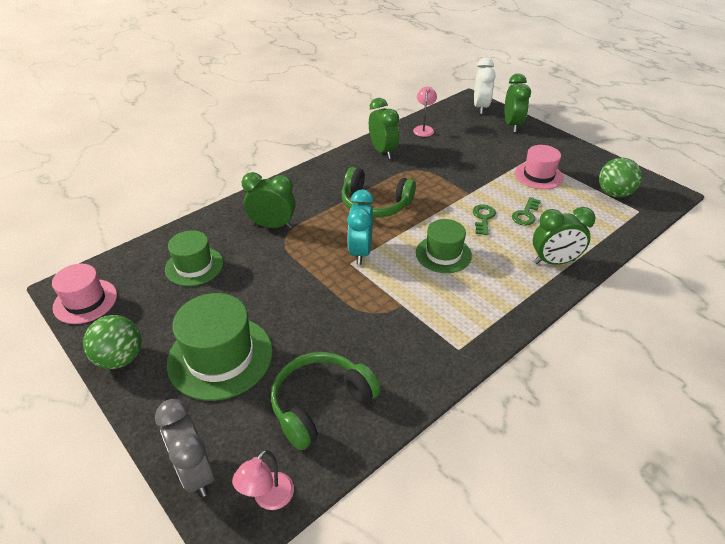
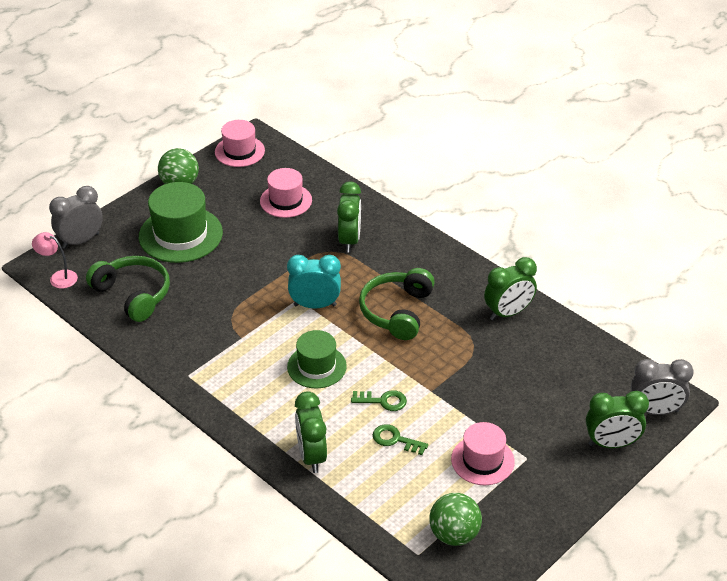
camera: 85 degrees right, 0 degrees up
green hat [165,230,223,286] -> pink hat [260,168,312,218]
pink lamp [413,86,437,137] -> none
white clock [474,58,496,114] -> grey clock [631,359,694,415]

